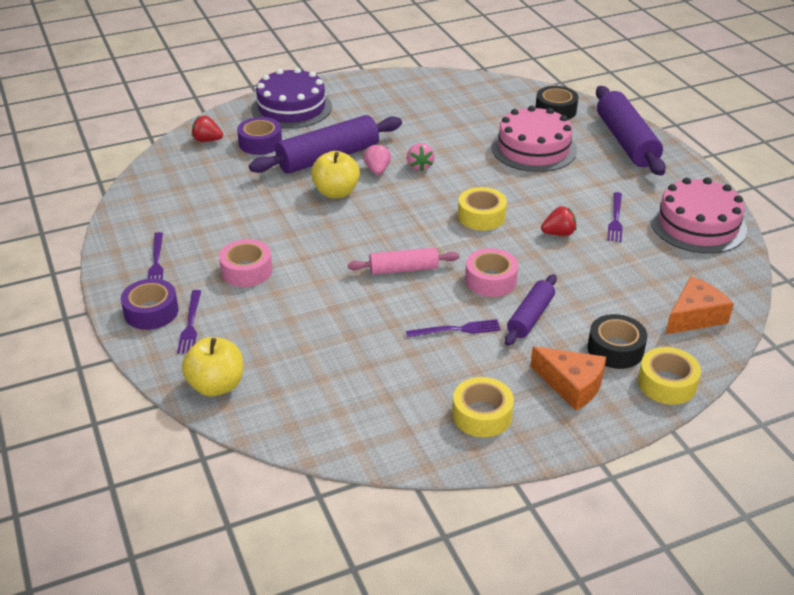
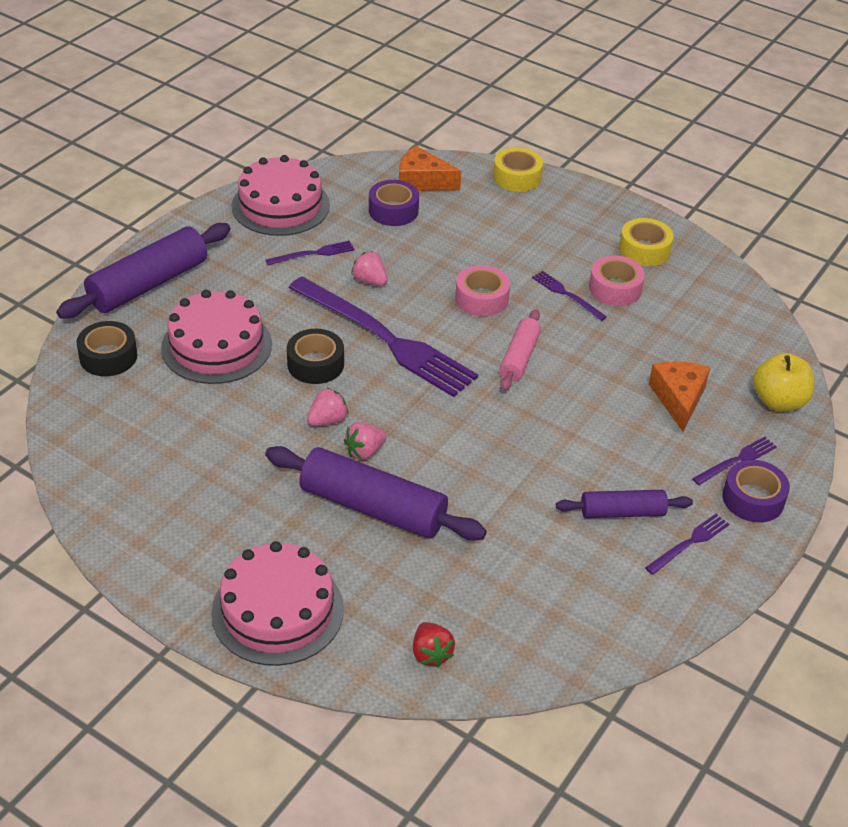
camera: 125 degrees left, 5 degrees up
pink tape [219,239,272,287] -> pink tape moved to [589,255,645,306]
purple tape [237,117,282,155] -> purple tape moved to [369,180,419,226]
purple cake [251,68,332,129] -> pink cake [211,541,344,666]
yellow apple [311,151,360,198] -> none
pink rolling pin [348,247,460,275] -> pink rolling pin turned 60 degrees clockwise [500,310,541,391]
yellow tape [458,187,507,231] -> purple fork [288,276,478,397]
purple rolling pin [505,274,557,346] -> purple rolling pin moved to [556,490,693,518]
orange cheese [530,346,606,411] -> orange cheese moved to [649,361,710,432]
red strawberry [541,206,577,236] -> pink strawberry [351,251,387,286]
black tape [588,314,647,369] -> black tape moved to [287,329,344,384]

